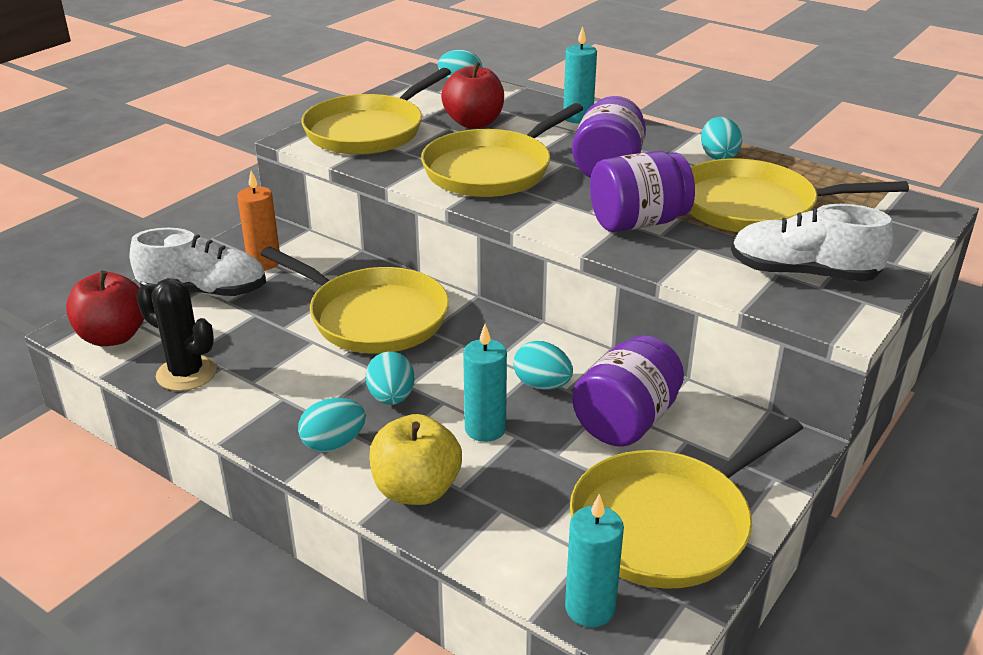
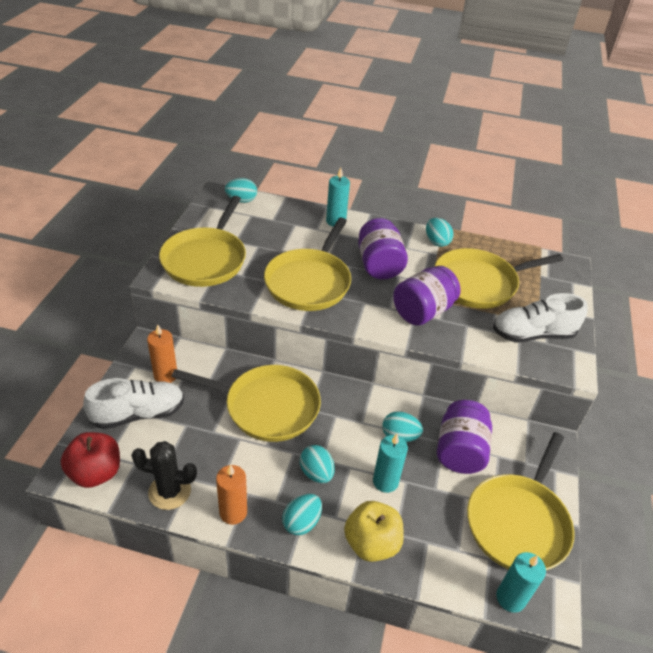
camera: 25 degrees left, 10 degrees up
red apple [441,62,504,129] -> none
none -> orange candle [216,464,247,525]

